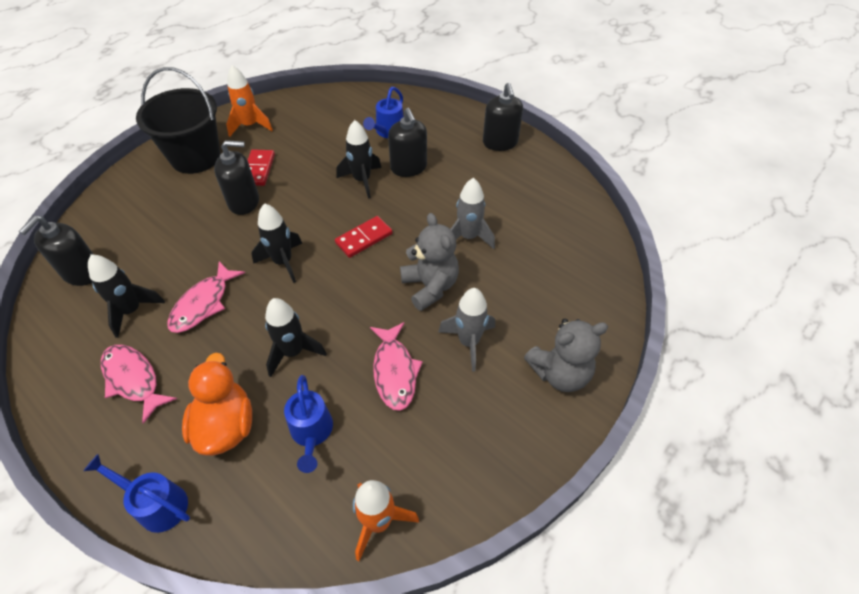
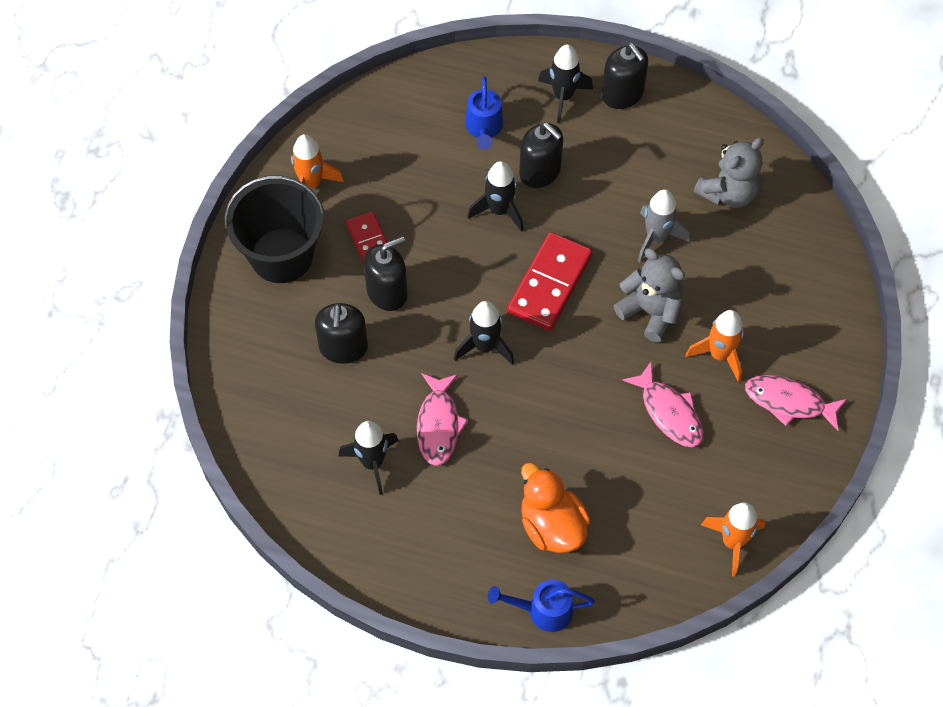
camera: 25 degrees left, 10 degrees up
black soap dispenser [19,216,94,286] -> black soap dispenser moved to [315,303,368,364]
pink fish [101,345,177,424] -> pink fish moved to [745,375,847,431]
black rocket [265,298,327,377] -> black rocket moved to [538,44,593,123]
blue watering can [284,375,333,473] -> none
red domino [335,216,392,258] -> red domino [507,232,593,331], size x1.61
grey rocket [438,288,495,372] -> orange rocket [686,310,744,382]
grey teddy bear [524,319,608,392] -> grey teddy bear moved to [693,137,764,208]

